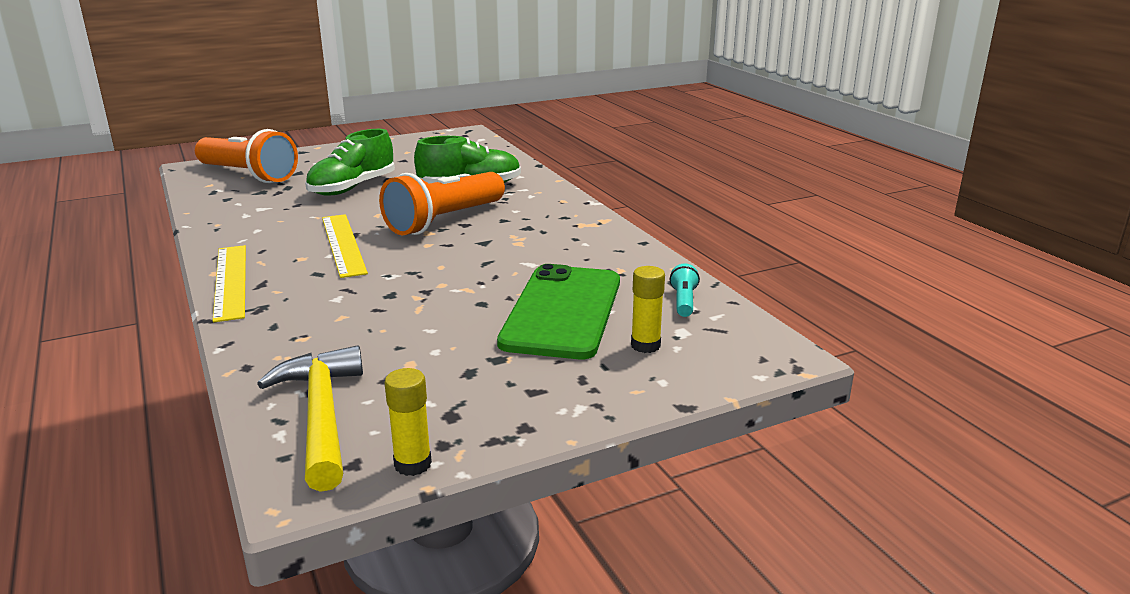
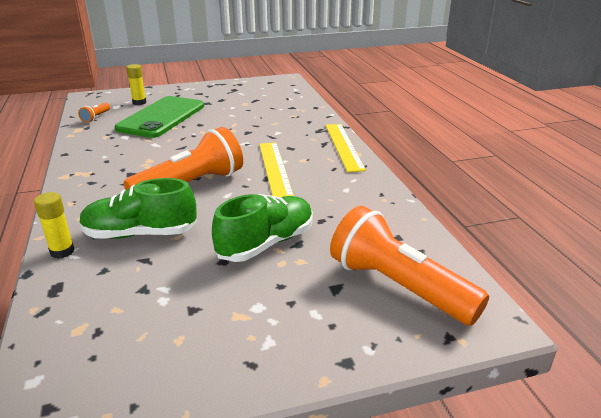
camera: 170 degrees left, 5 degrees up
yellow hammer [257,345,363,492] -> none
yellow glue stick [384,368,432,476] -> yellow glue stick moved to [34,192,75,259]
turquoise flashlight [670,264,700,317] -> orange flashlight [78,103,110,123]

